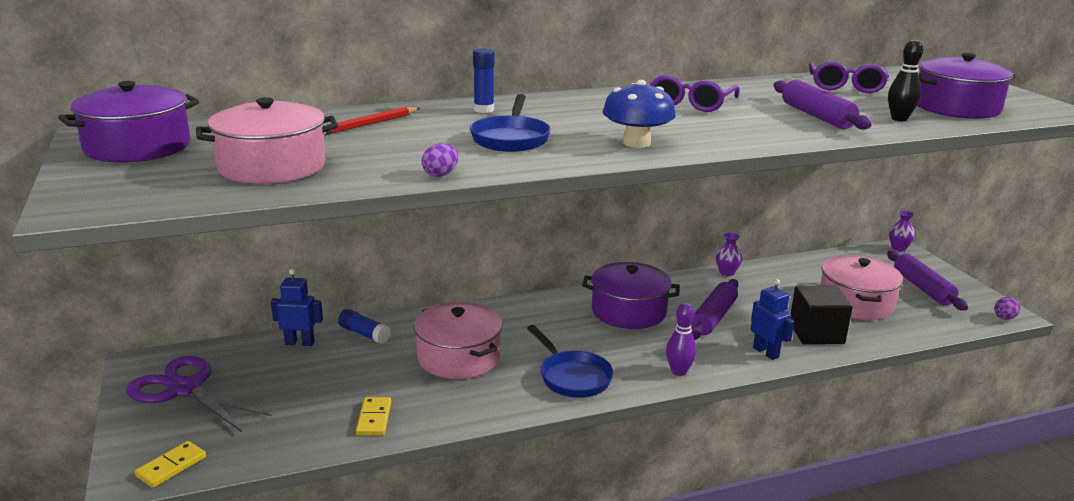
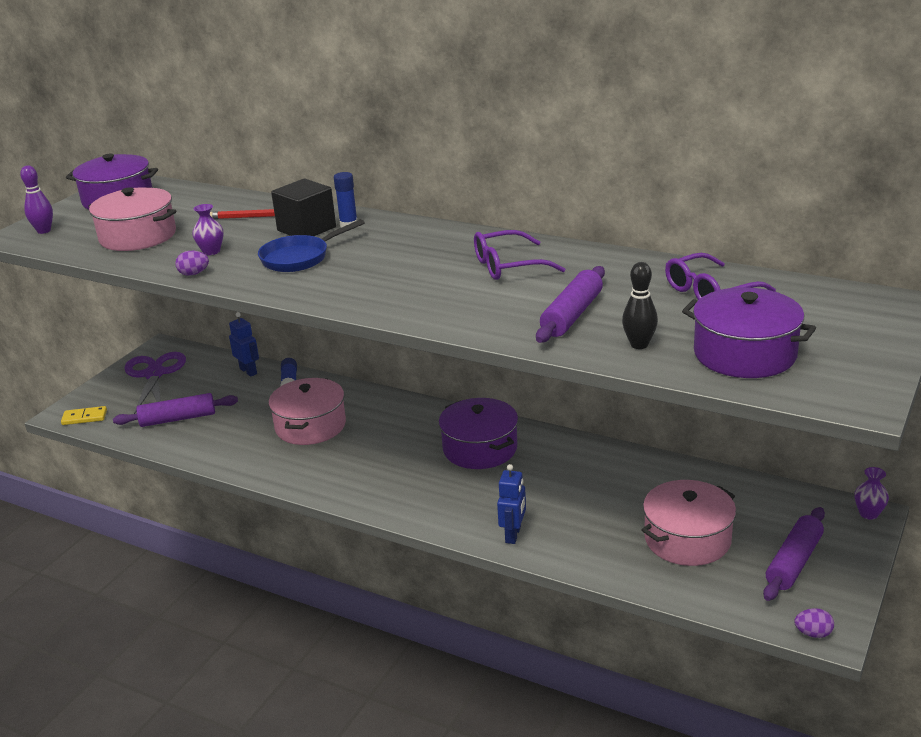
camera: 50 degrees right, 5 degrees up
yellow domino [356,397,391,435] -> none
blue pan [527,325,613,398] -> none
blue mushroom [602,80,676,148] -> none
purple bowling pin [666,303,696,376] -> purple bowling pin moved to [20,165,53,234]
purple rolling pin [691,279,738,340] -> purple rolling pin moved to [113,393,238,427]
purple vase [716,232,743,276] -> purple vase moved to [192,204,224,255]
black cube [791,285,853,345] -> black cube moved to [271,179,336,236]

